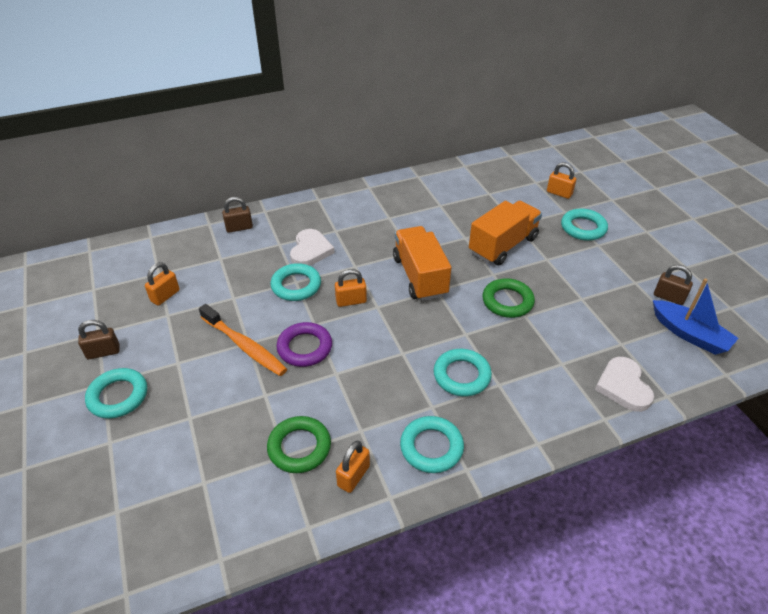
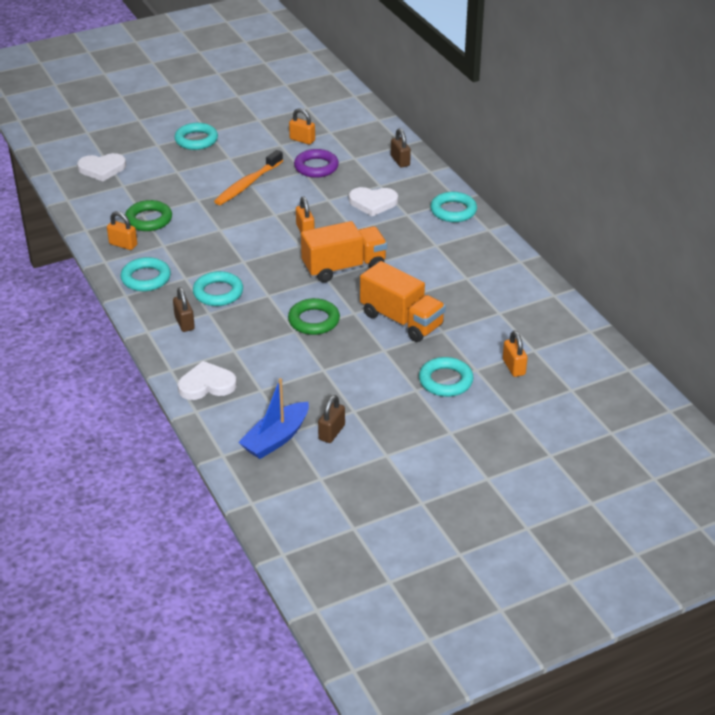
camera: 85 degrees right, 5 degrees down
brown padlock [78,320,120,359] -> brown padlock moved to [173,287,195,332]
turquoise ring [270,263,321,301] -> turquoise ring moved to [430,192,477,222]
purple ring [276,322,332,367] -> purple ring moved to [294,149,339,178]
orange padlock [547,162,576,199] -> orange padlock turned 45 degrees counterclockwise [503,330,528,377]
none -> white heart [77,153,126,181]

